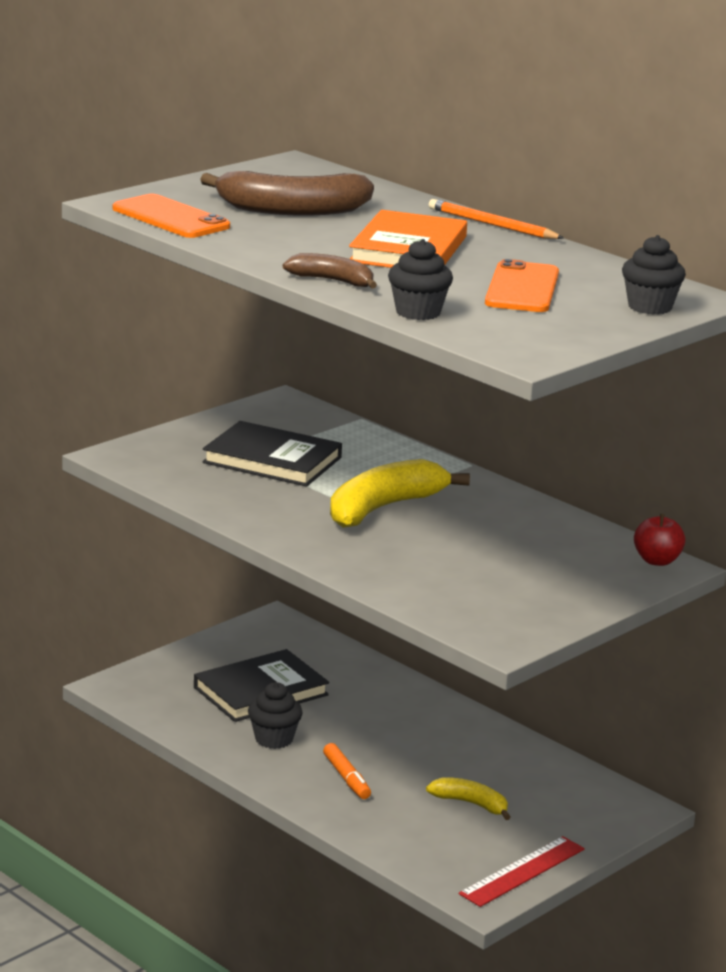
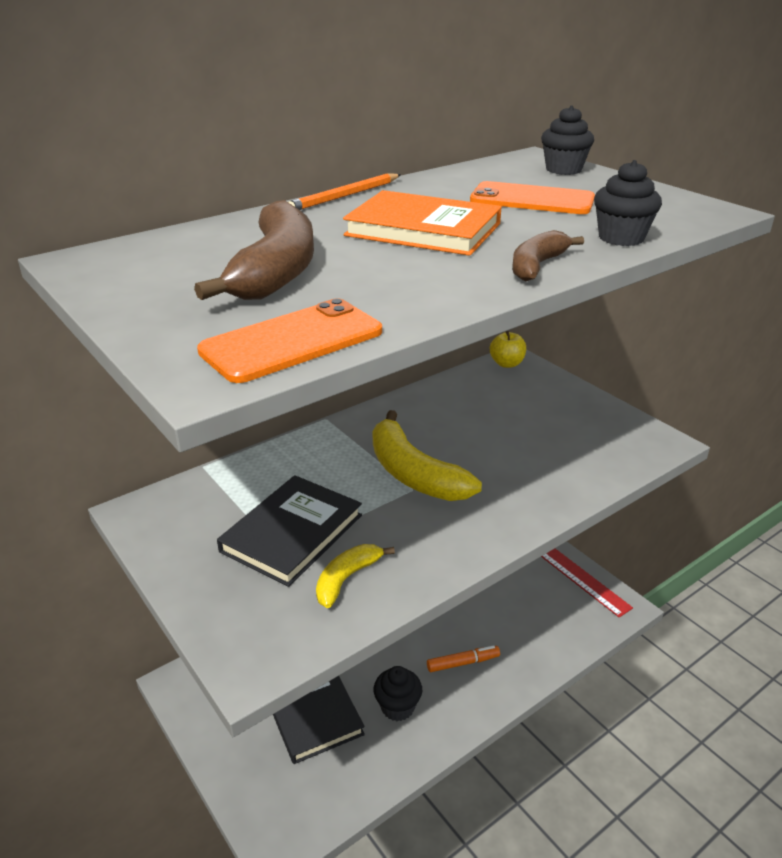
camera: 80 degrees left, 10 degrees up
yellow banana [426,777,510,820] -> yellow banana moved to [316,544,395,608]
red apple [634,514,686,566] -> yellow apple [490,331,526,368]

